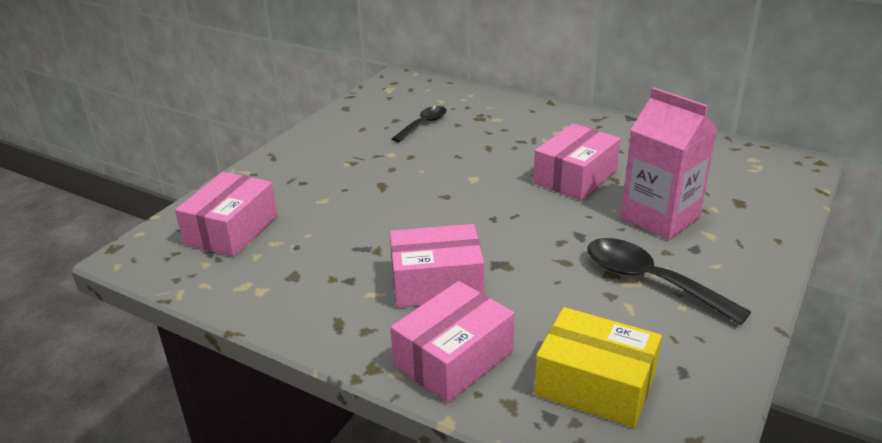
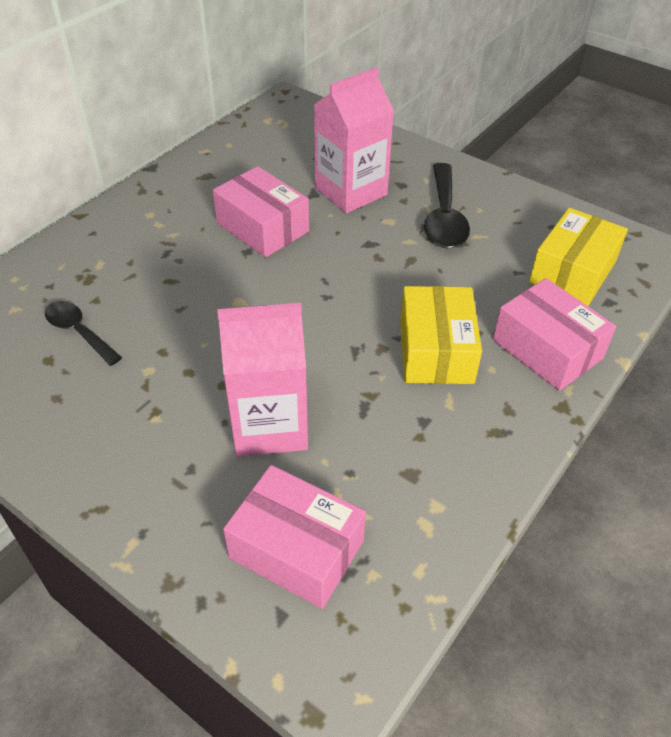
camera: 85 degrees left, 15 degrees up
pink box [390,224,484,308] -> yellow box [400,286,482,384]
black spoon [587,238,751,325] -> black spoon turned 45 degrees counterclockwise [424,163,470,248]
none -> pink carton [217,303,308,457]

